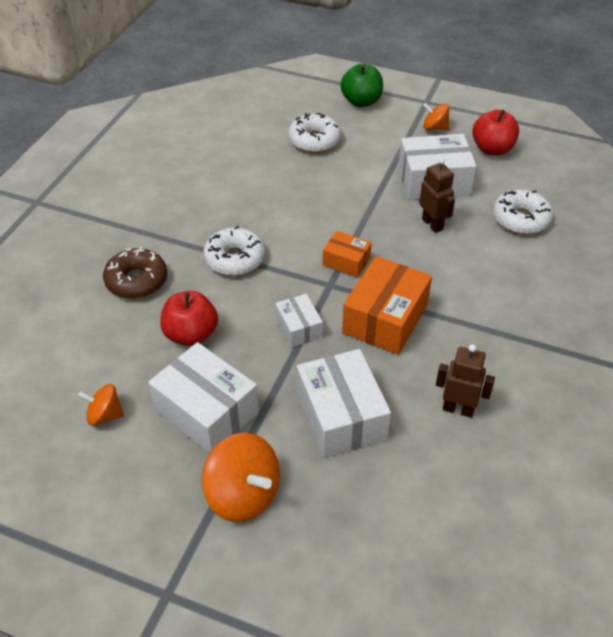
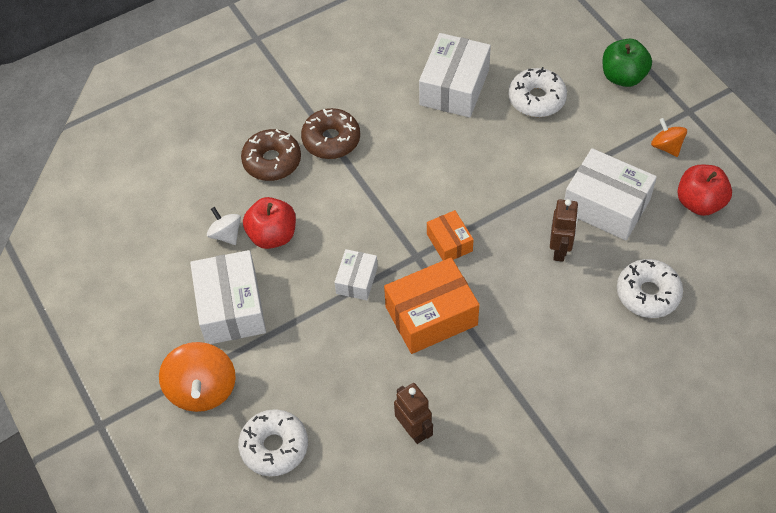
camera: 40 degrees right, 10 degrees up
orange spinning top [78,384,124,426] -> none
white donut [203,226,265,276] -> white donut moved to [238,409,308,476]
white box [297,349,391,458] -> white box moved to [419,33,491,117]
none -> white spinning top [207,207,241,245]
none -> brown donut [301,108,360,159]

